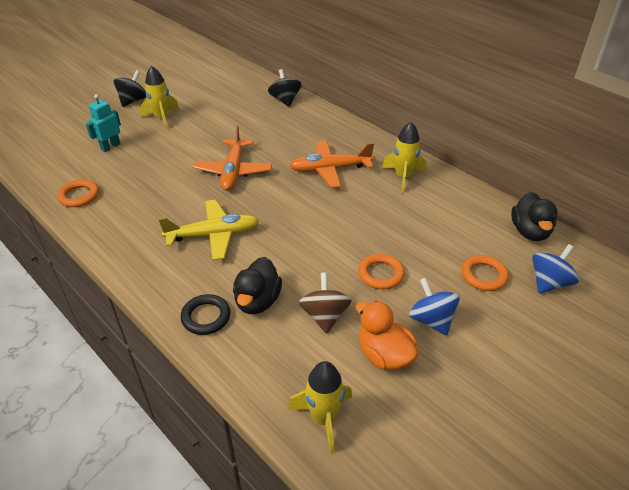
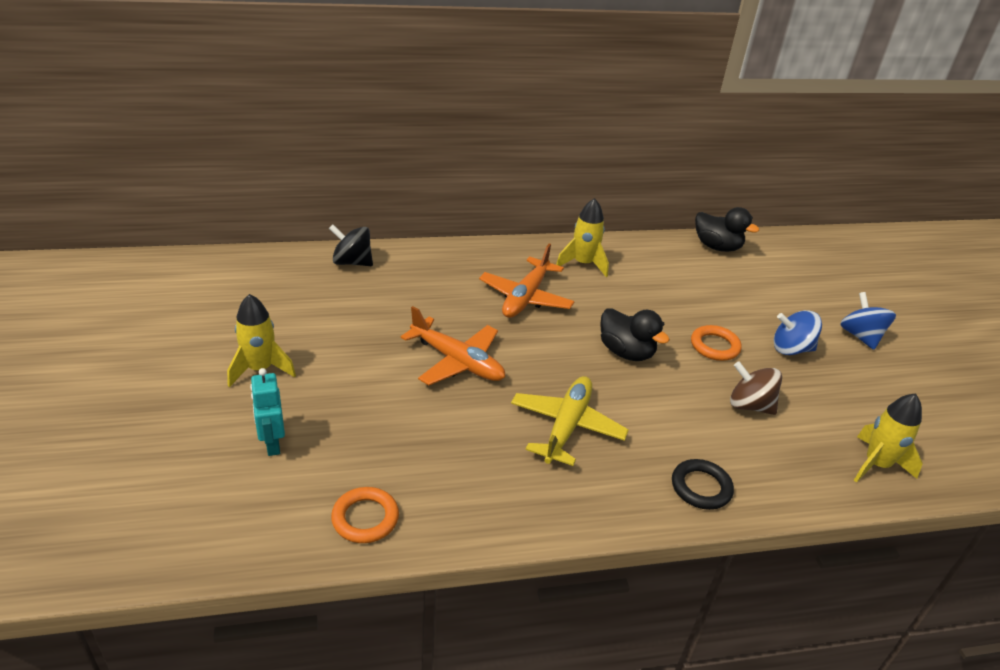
camera: 60 degrees left, 5 degrees down
black spinning top [114,70,146,107] -> none
black duck [233,257,282,314] -> black duck moved to [600,308,670,361]
orange duck [356,301,418,370] -> none
orange ring [462,255,509,291] -> none
blue spinning top [532,244,579,293] -> blue spinning top moved to [840,292,896,350]

